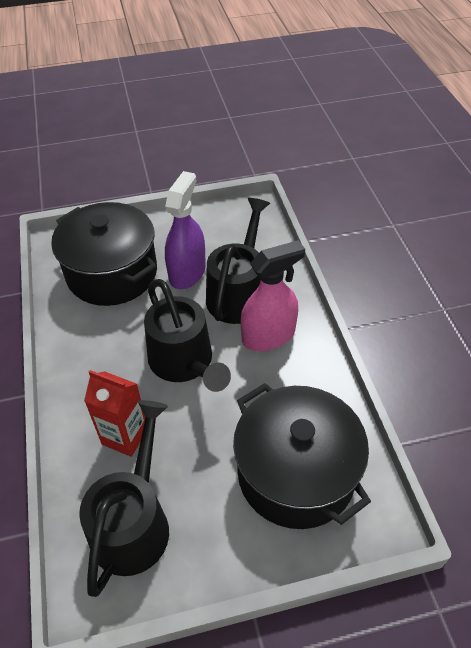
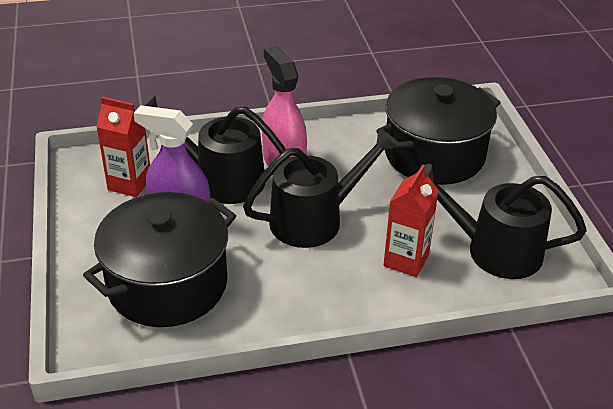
camera: 90 degrees left, 10 degrees down
none -> red carton [96,97,150,197]

